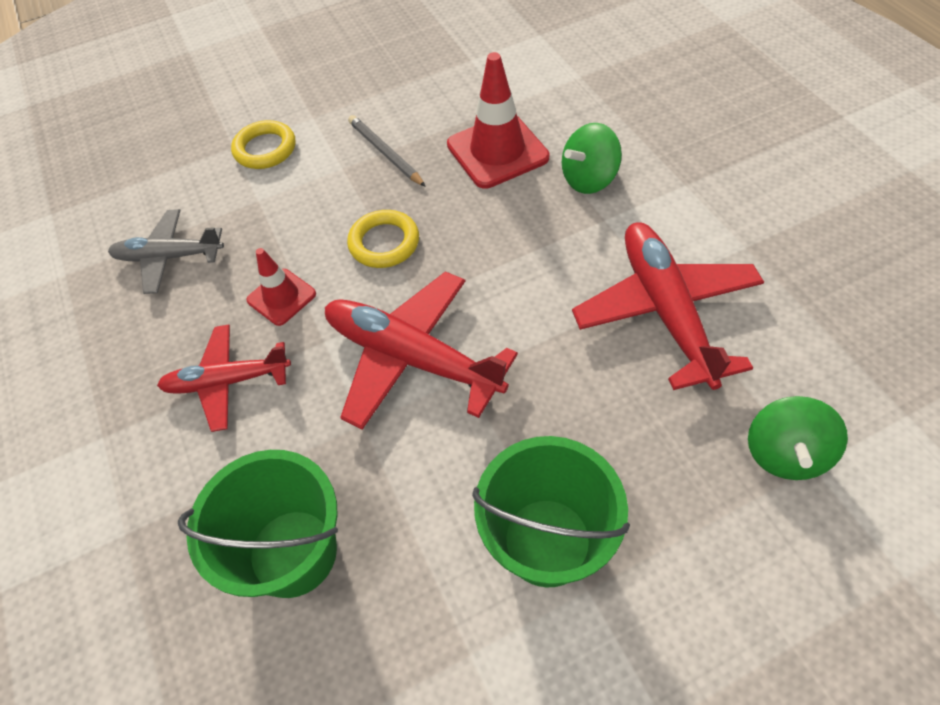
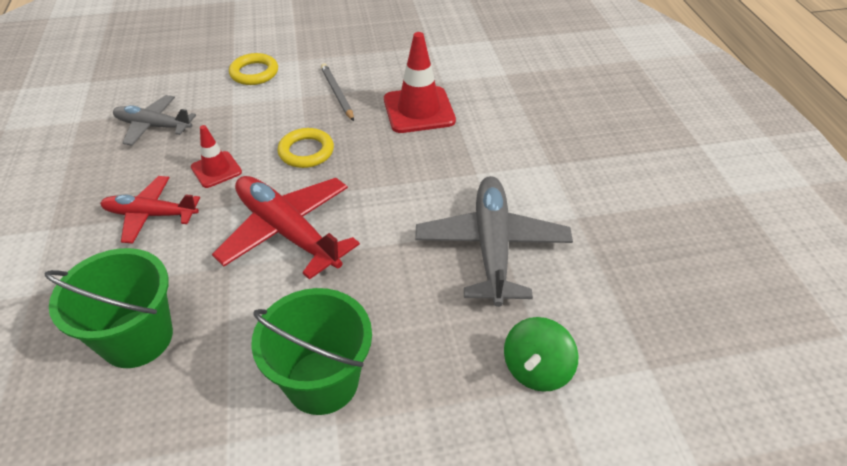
camera: 10 degrees right, 10 degrees down
green spinning top [562,123,622,194] -> none
red plane [572,222,764,390] -> grey plane [415,176,573,307]

